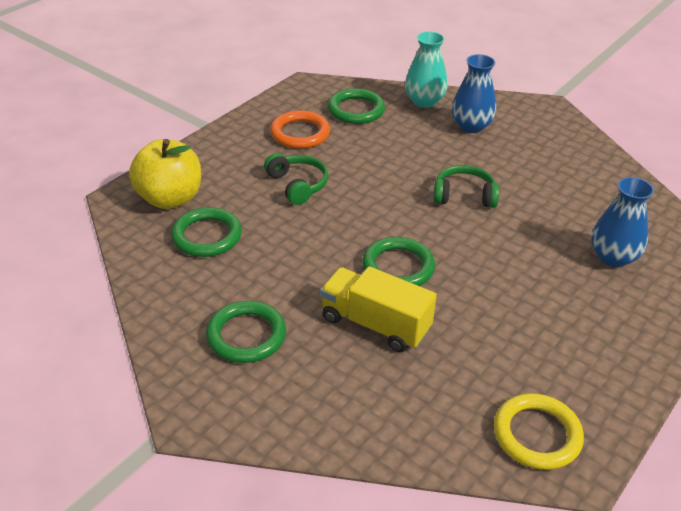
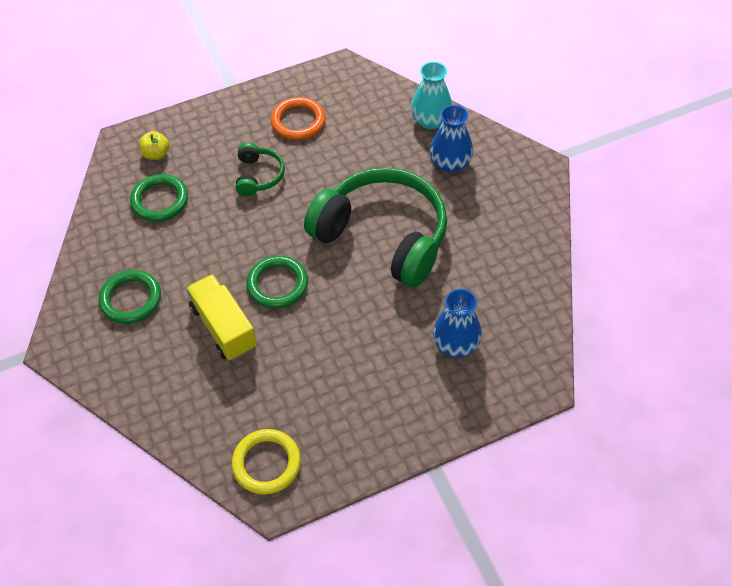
camera: 30 degrees right, 15 degrees up
yellow apple [129,139,201,209] -> yellow apple [139,131,169,160], size x0.50
green ring [328,88,385,124] -> none
green headphones [433,165,499,208] -> green headphones [304,167,447,287], size x2.25

